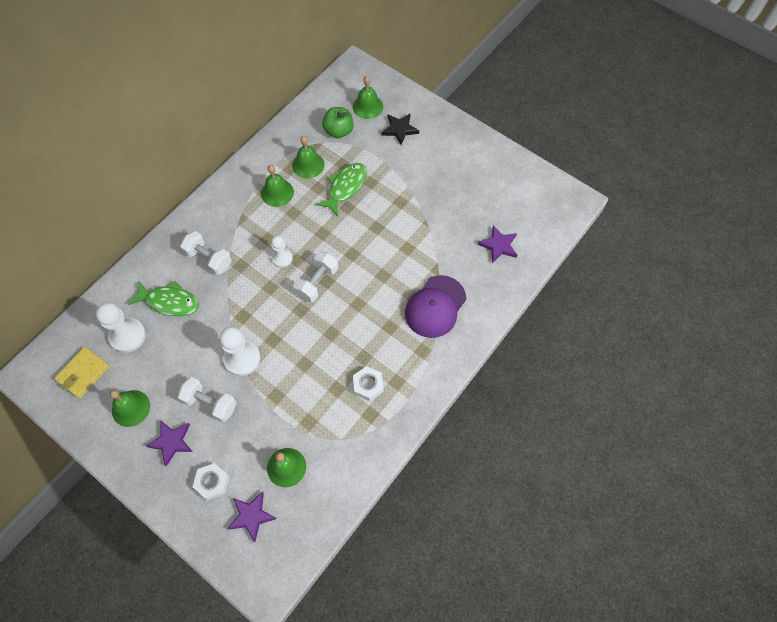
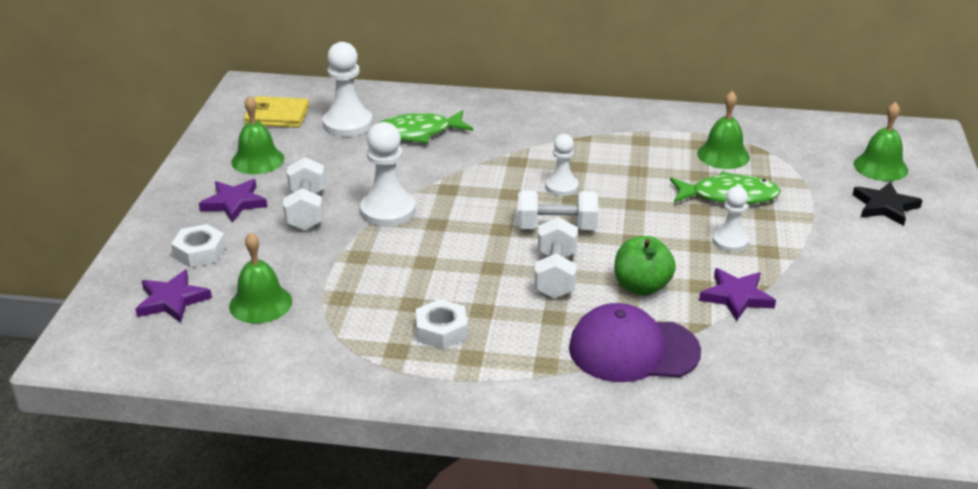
camera: 60 degrees right, 30 degrees down
green fish [128,281,199,316] -> green fish turned 90 degrees clockwise [378,110,473,143]
white dumbbell [180,231,232,275] -> white dumbbell moved to [534,217,578,299]
green bell [261,165,294,207] -> none
green apple [322,107,354,138] -> green apple moved to [614,236,676,295]
purple star [478,225,517,263] -> purple star moved to [699,268,776,321]
none -> white pawn [713,186,749,252]

